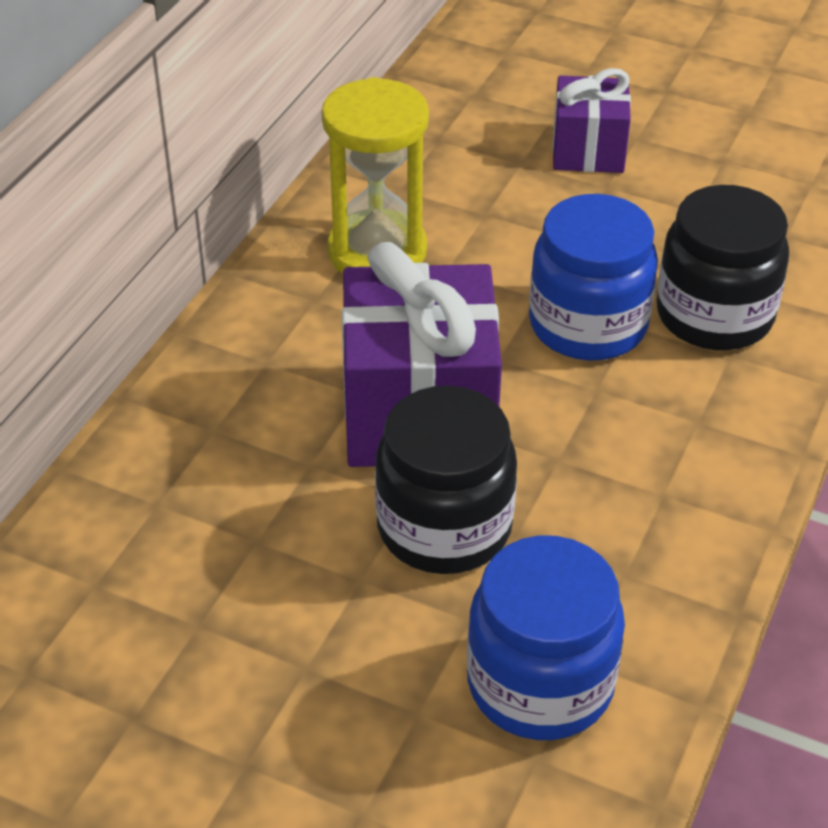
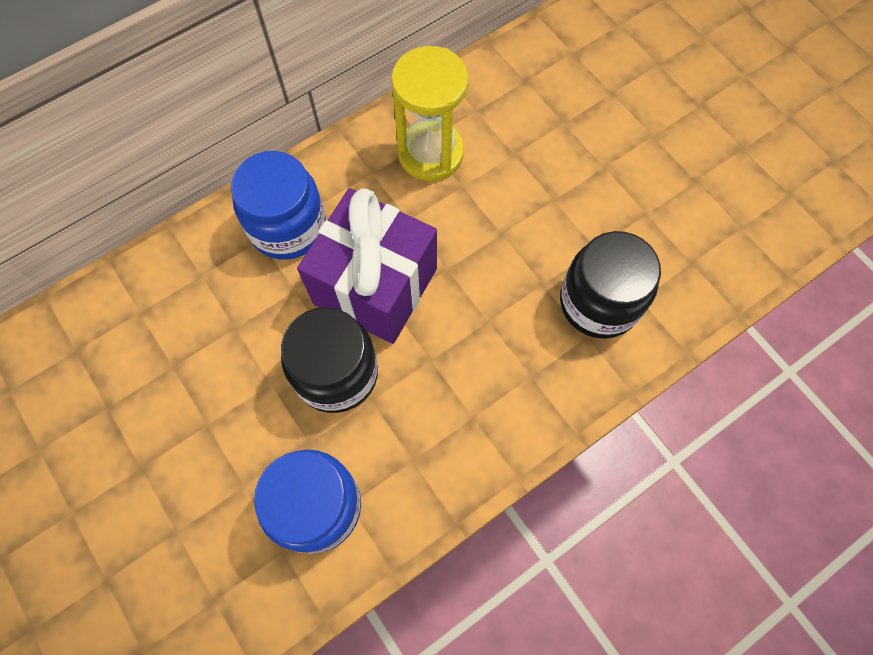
camera: 30 degrees right, 25 degrees up
blue jar [529,194,658,361] -> blue jar moved to [231,151,326,260]
purple gift [553,68,631,173] -> none

